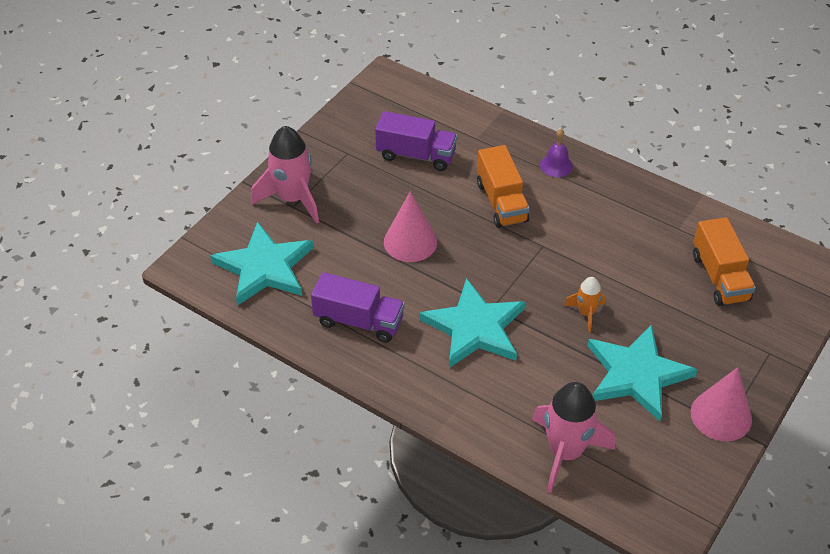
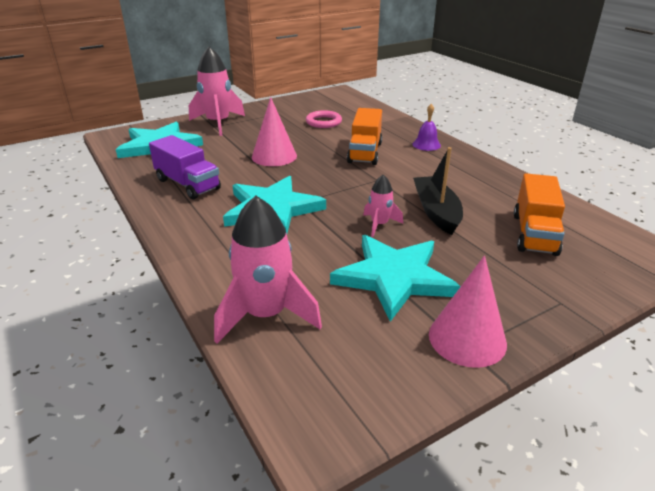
camera: 25 degrees right, 15 degrees down
purple truck [375,111,457,171] -> pink ring [306,110,342,128]
orange rocket [564,277,606,332] -> pink rocket [363,175,403,237]
none -> black boat [413,147,463,235]

